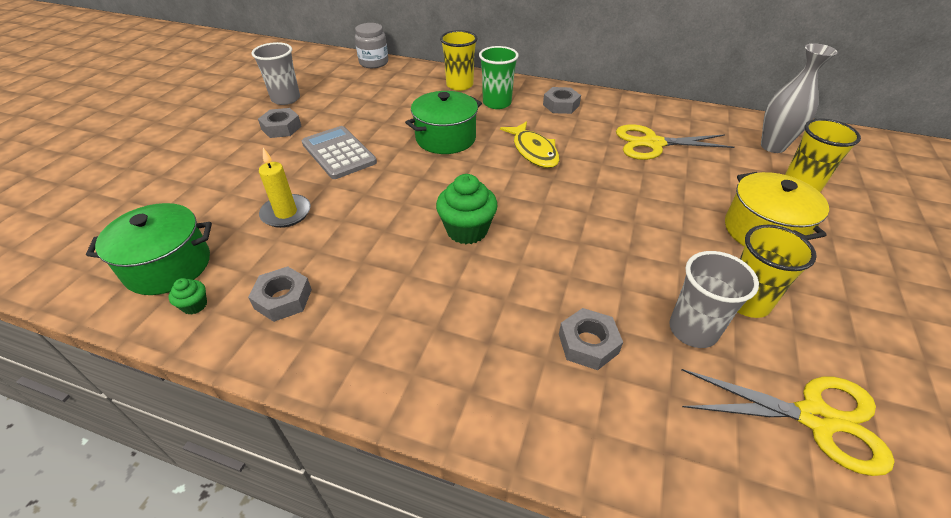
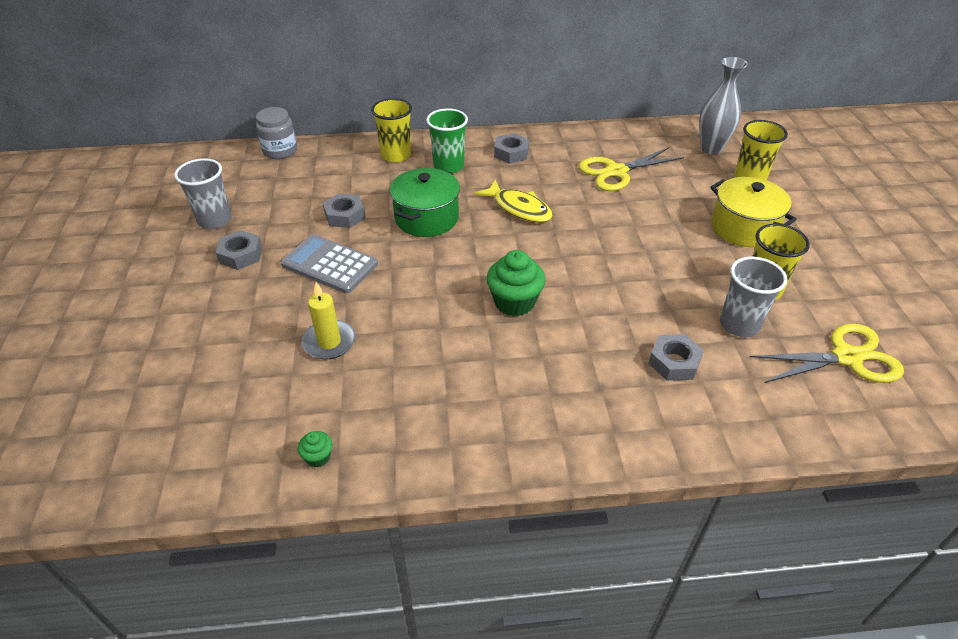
camera: 25 degrees left, 0 degrees up
green pot [86,203,212,295] -> none
grey nut [248,266,312,322] -> grey nut moved to [323,193,366,228]

